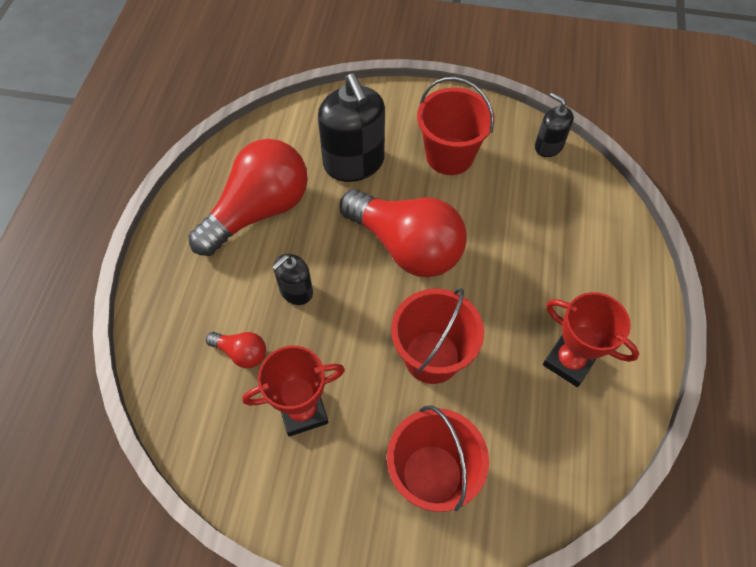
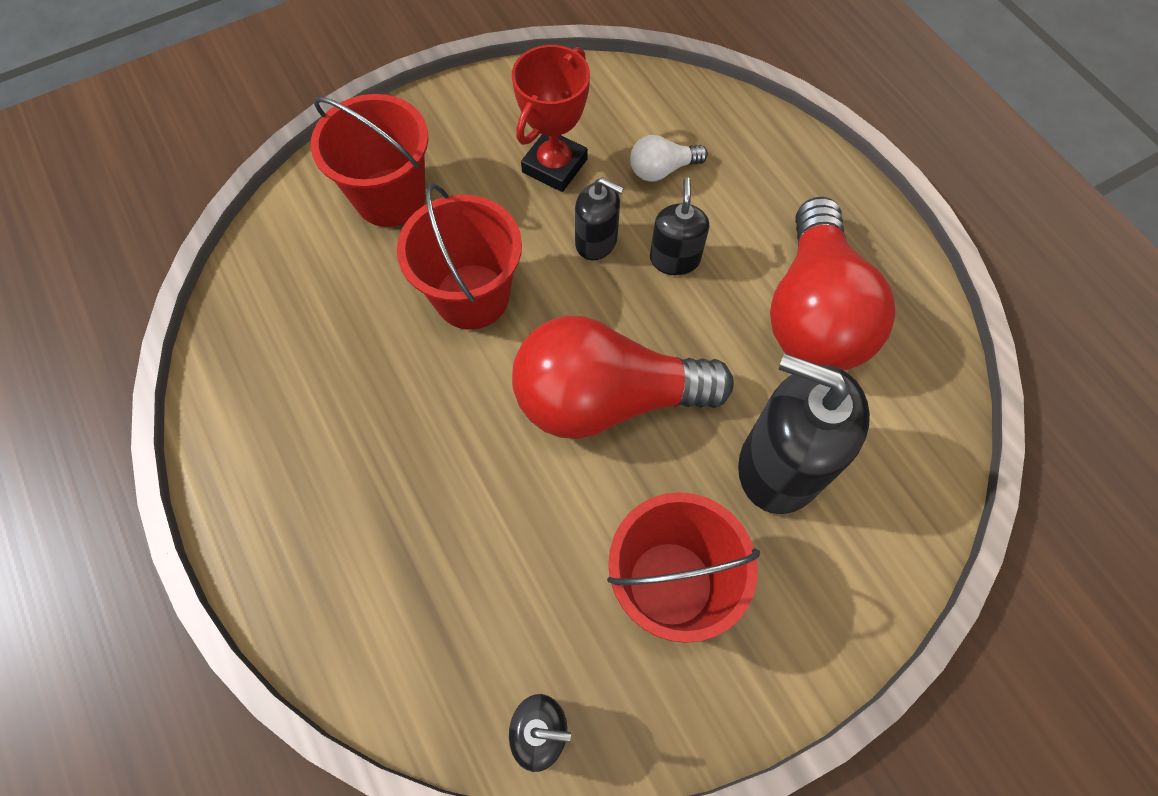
camera: 140 degrees right, 5 degrees up
red light bulb [206,332,266,368] -> white light bulb [630,135,708,182]
red trophy [543,292,639,387] -> none
none -> black soap dispenser [575,177,624,260]

